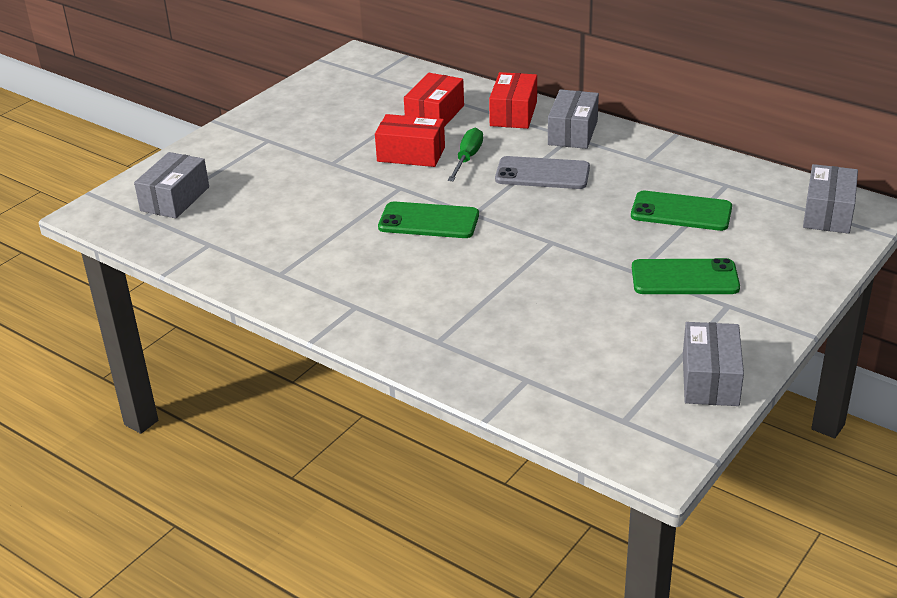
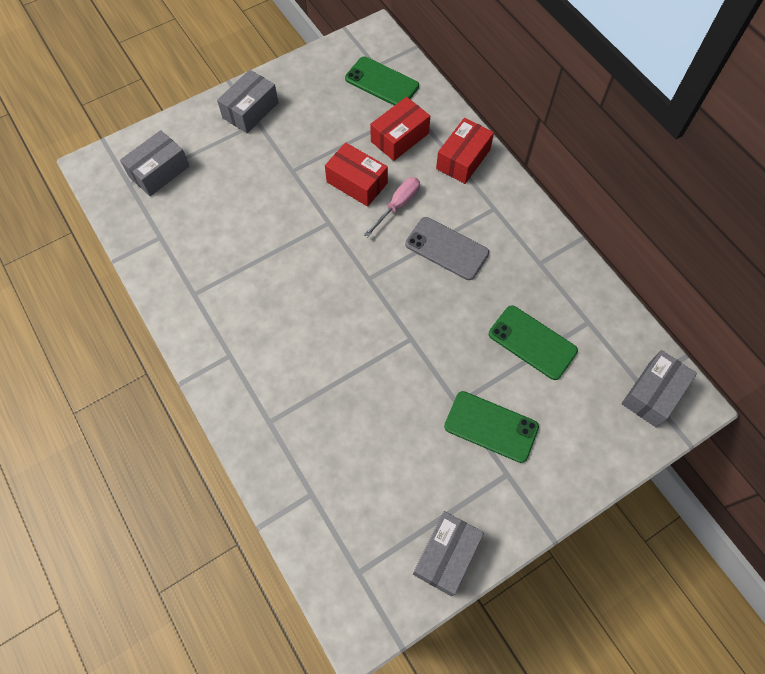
camera: 20 degrees right, 30 degrees up
green phone [378,202,479,238] -> green phone moved to [345,57,419,106]
green screwdriver [448,128,483,181] -> pink screwdriver [364,177,420,237]
grey box [548,89,599,149] -> grey box moved to [217,70,278,133]

